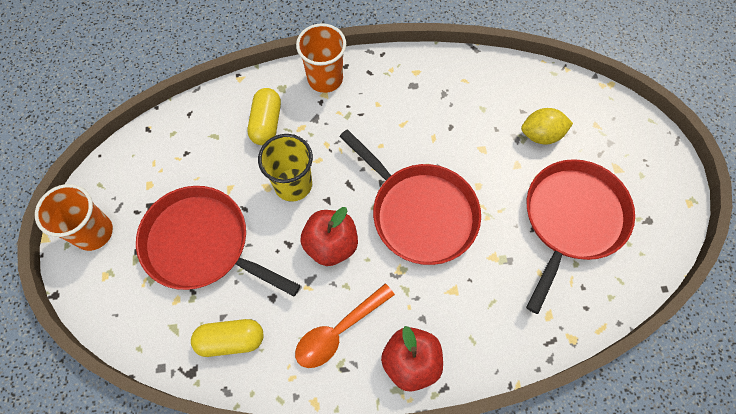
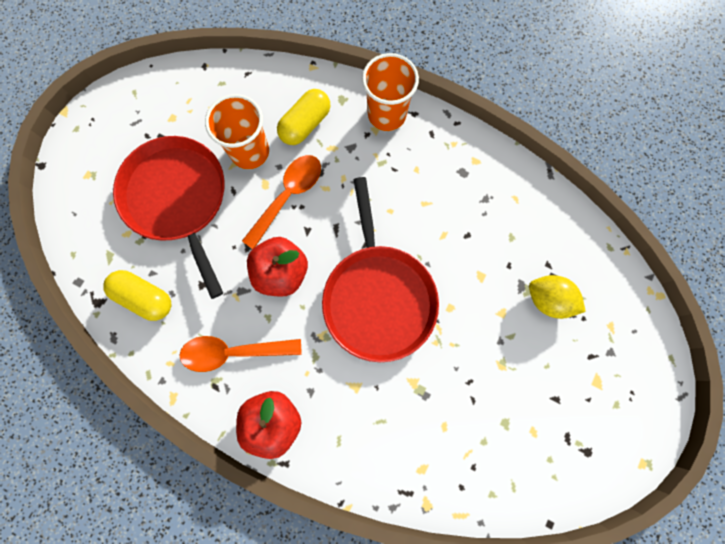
camera: 35 degrees right, 10 degrees up
orange cup [35,184,113,251] -> orange cup moved to [205,94,269,169]
yellow cup [258,134,313,201] -> orange spoon [242,155,321,249]
red pan [526,159,635,314] -> none

